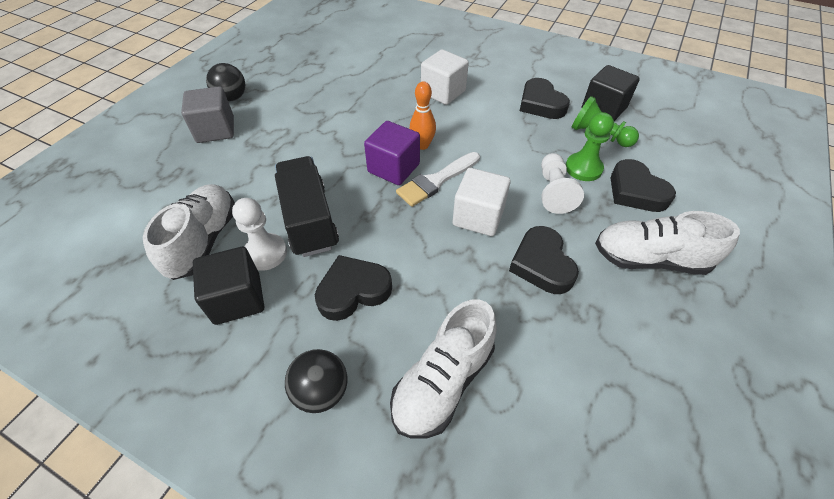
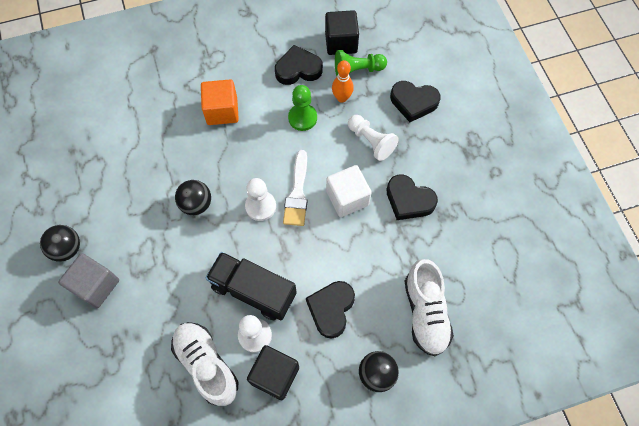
camera: 45 degrees left, 15 degrees up
purple cube [364,121,420,185] -> white pawn [245,178,276,221]
orange bowling pin [410,81,436,150] -> orange bowling pin moved to [332,60,354,102]
white cube [421,49,469,105] -> orange cube [201,79,239,125]
black heart [520,78,570,119] -> black heart turned 150 degrees clockwise [275,45,323,85]
green pawn [566,112,614,181] -> green pawn moved to [288,85,317,131]
white shoe [595,211,740,275] -> none
none -> black ball [175,180,211,215]

